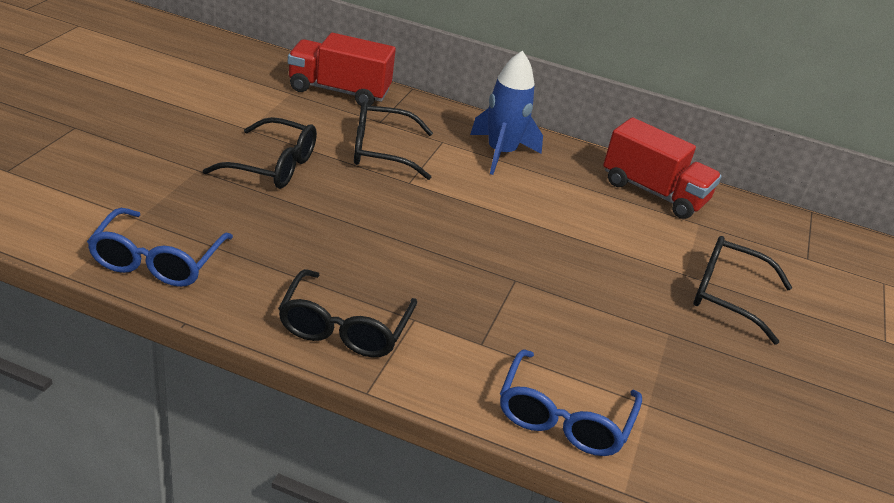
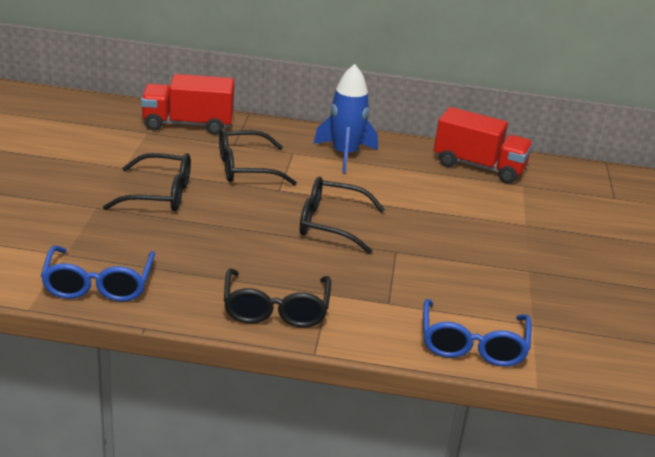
camera: 10 degrees left, 5 degrees down
black glasses [693,236,792,345] -> black glasses moved to [300,177,385,254]

